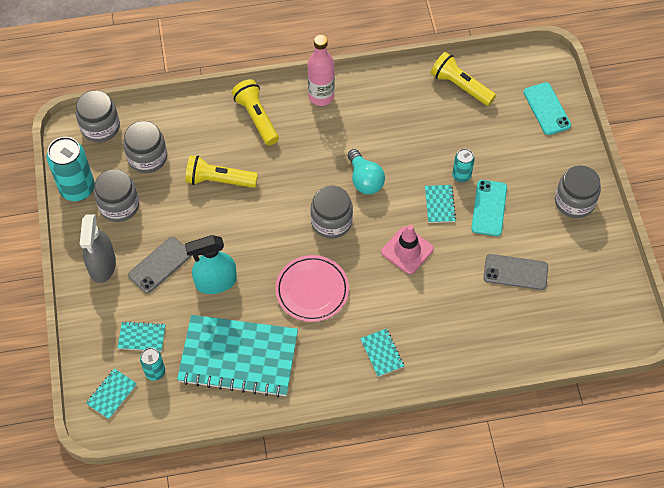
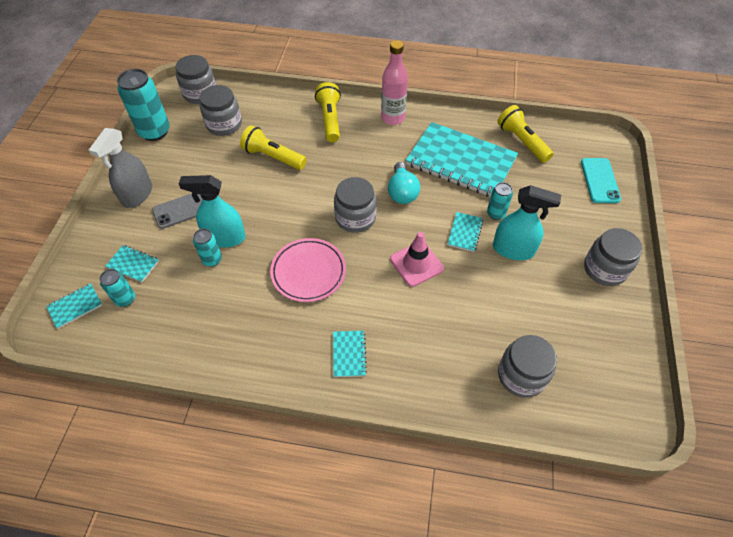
camera: 20 degrees right, 5 degrees down
grey jar [94,169,139,222] -> grey jar moved to [498,335,557,398]
turquoise notebook [177,315,298,397] -> turquoise notebook moved to [406,122,518,197]
turquoise phone [471,180,507,236] -> turquoise spray bottle [493,185,561,260]
grey phone [483,254,548,290] -> none
none -> turquoise can [193,229,222,267]

